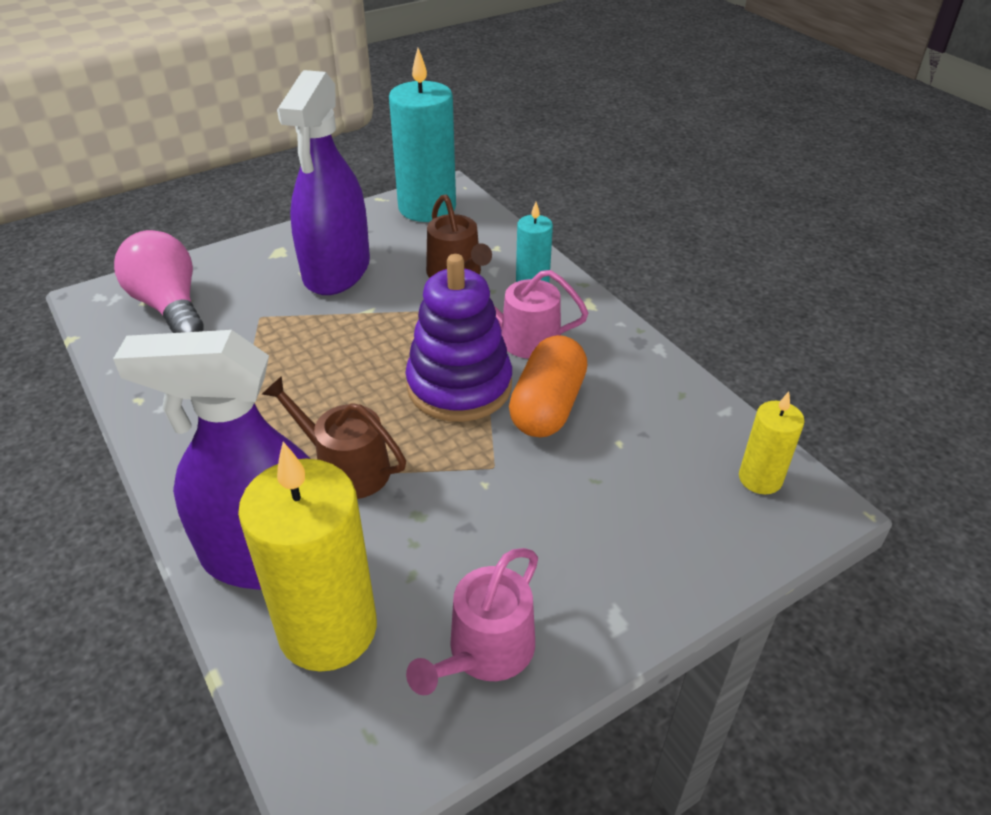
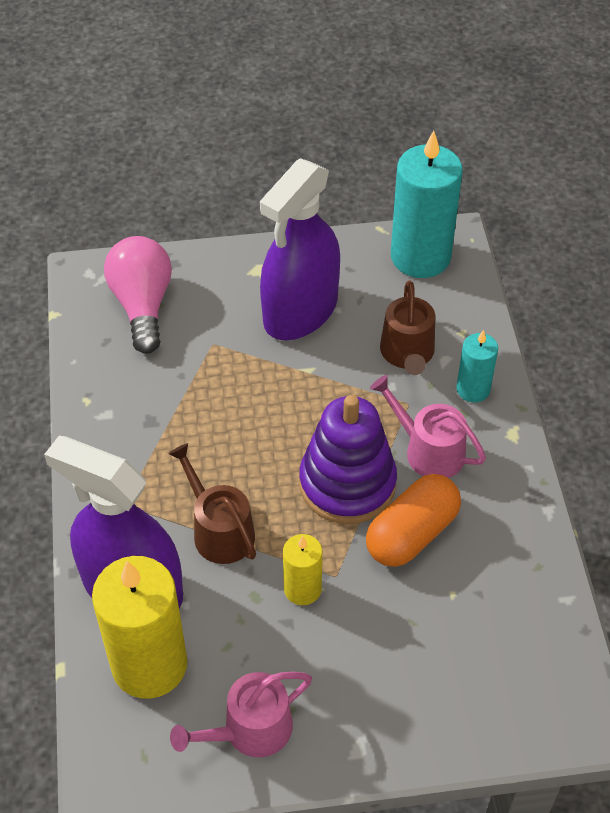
camera: 25 degrees right, 10 degrees up
yellow candle [739,392,805,494] -> yellow candle moved to [283,534,322,605]

